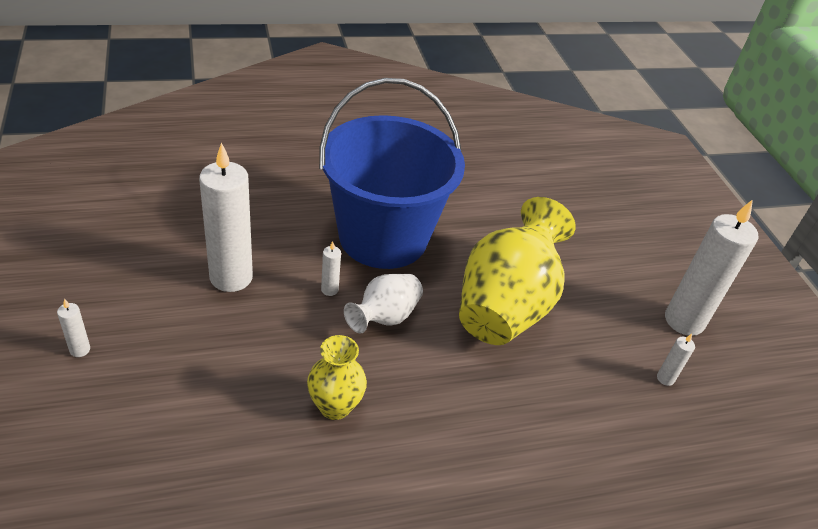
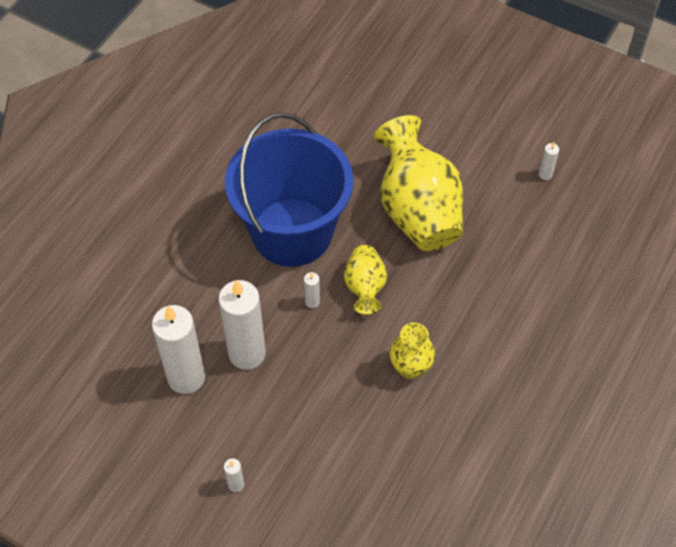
camera: 40 degrees left, 15 degrees up
white vase [344,274,423,333] -> yellow vase [344,245,387,315]
white candle [665,199,758,336] -> white candle moved to [152,305,205,394]

